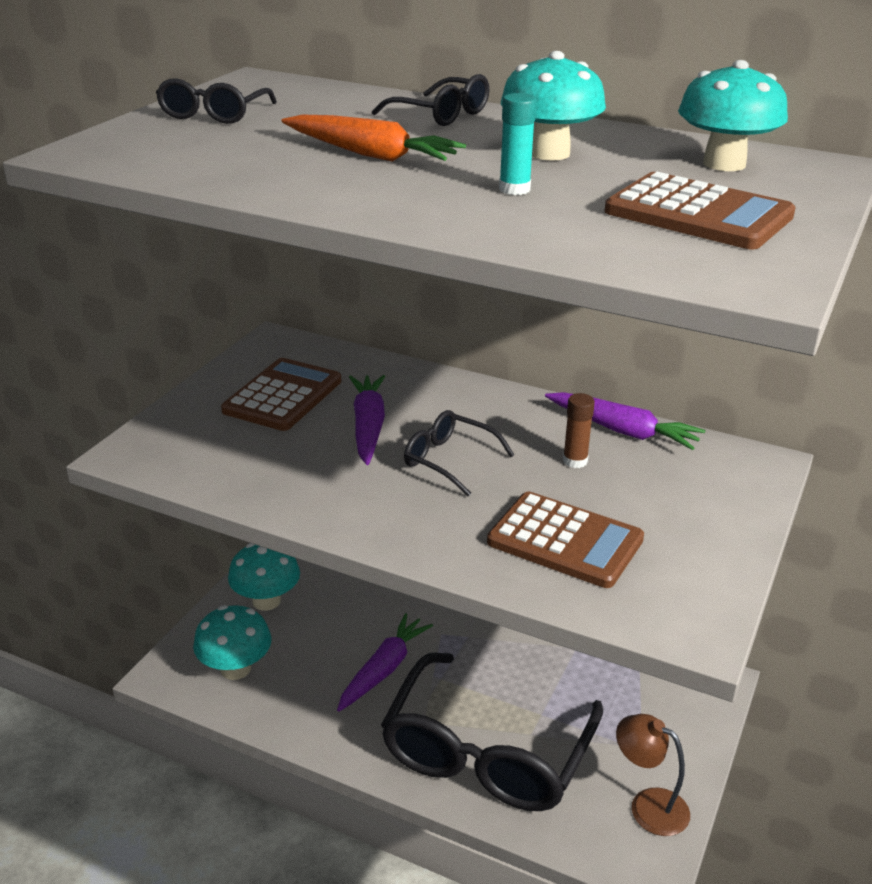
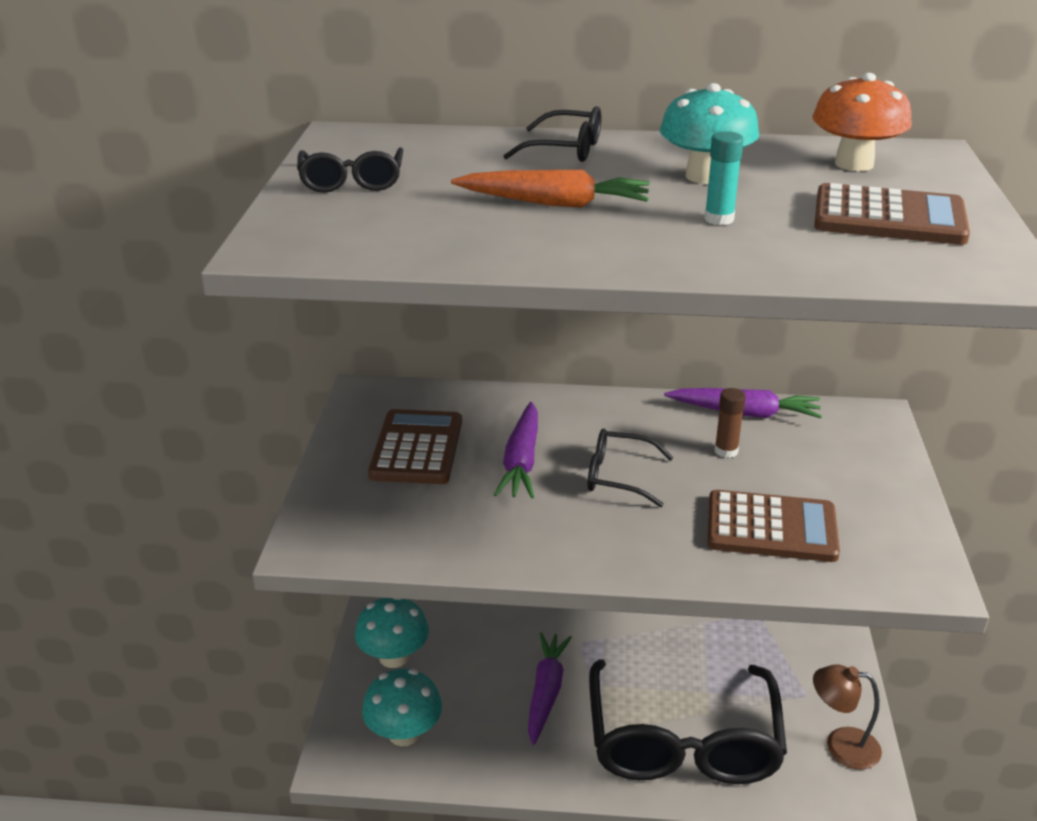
camera: 20 degrees left, 0 degrees up
purple carrot [349,375,385,465] -> purple carrot turned 150 degrees counterclockwise [494,402,538,499]
turquoise mushroom [678,60,788,171] -> orange mushroom [813,73,912,171]

